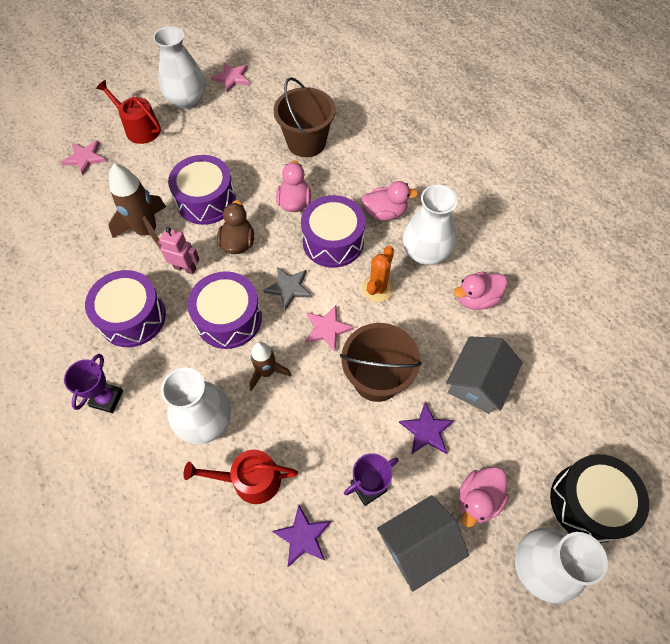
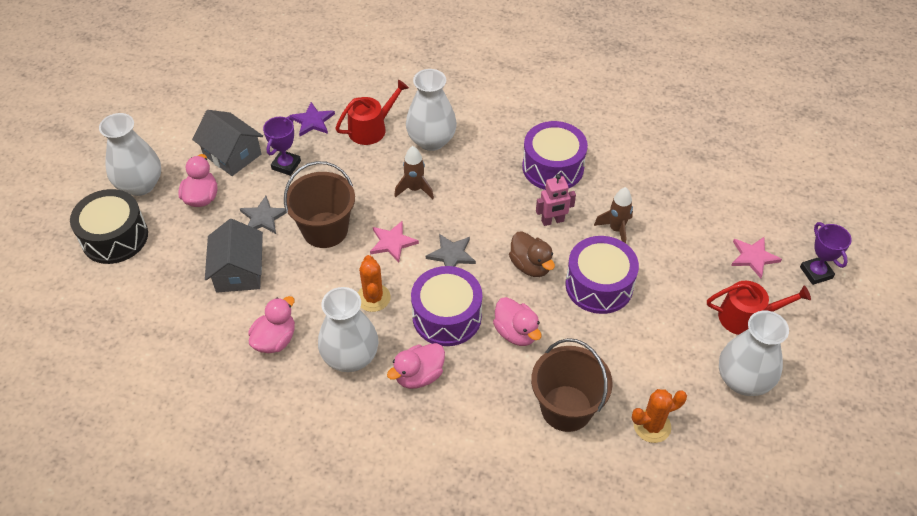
camera: 145 degrees right, 10 degrees down
purple trophy [64,354,123,413] -> purple trophy moved to [800,222,852,285]
brown rocket [108,164,166,248] -> brown rocket [594,187,633,243], size x0.62
purple drum [187,271,262,349] -> none
pink star [211,62,250,92] -> none
grey house [377,495,469,592] -> grey house turned 75 degrees counterclockwise [192,110,263,176]
purple star [399,402,454,454] -> grey star [240,196,286,234]
none -> orange cactus [632,389,687,443]

